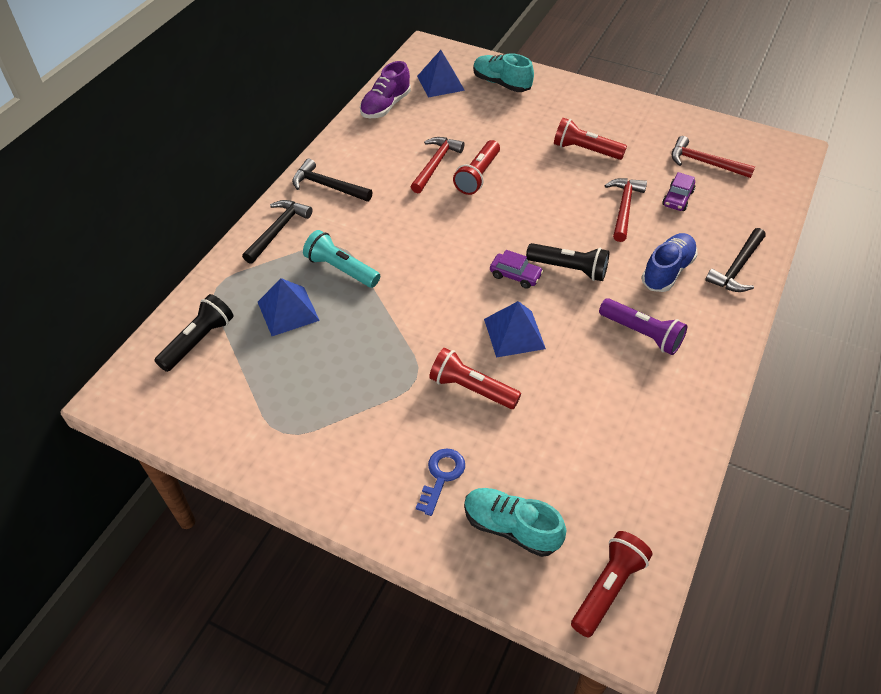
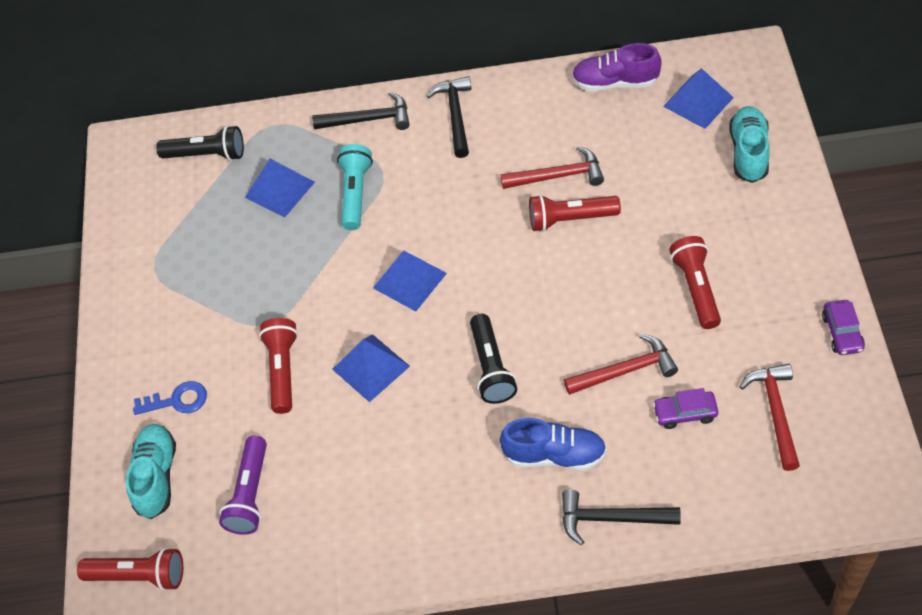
camera: 65 degrees right, 5 degrees up
purple car [490,250,543,289] -> purple car moved to [822,300,865,355]
purple flashlight [599,298,687,355] -> purple flashlight moved to [219,436,267,535]
none -> blue pyramid [373,250,447,311]

